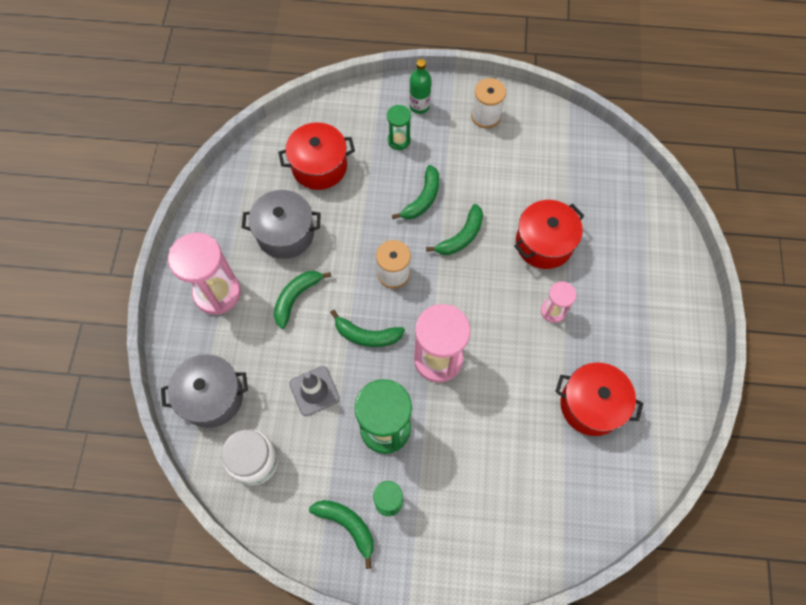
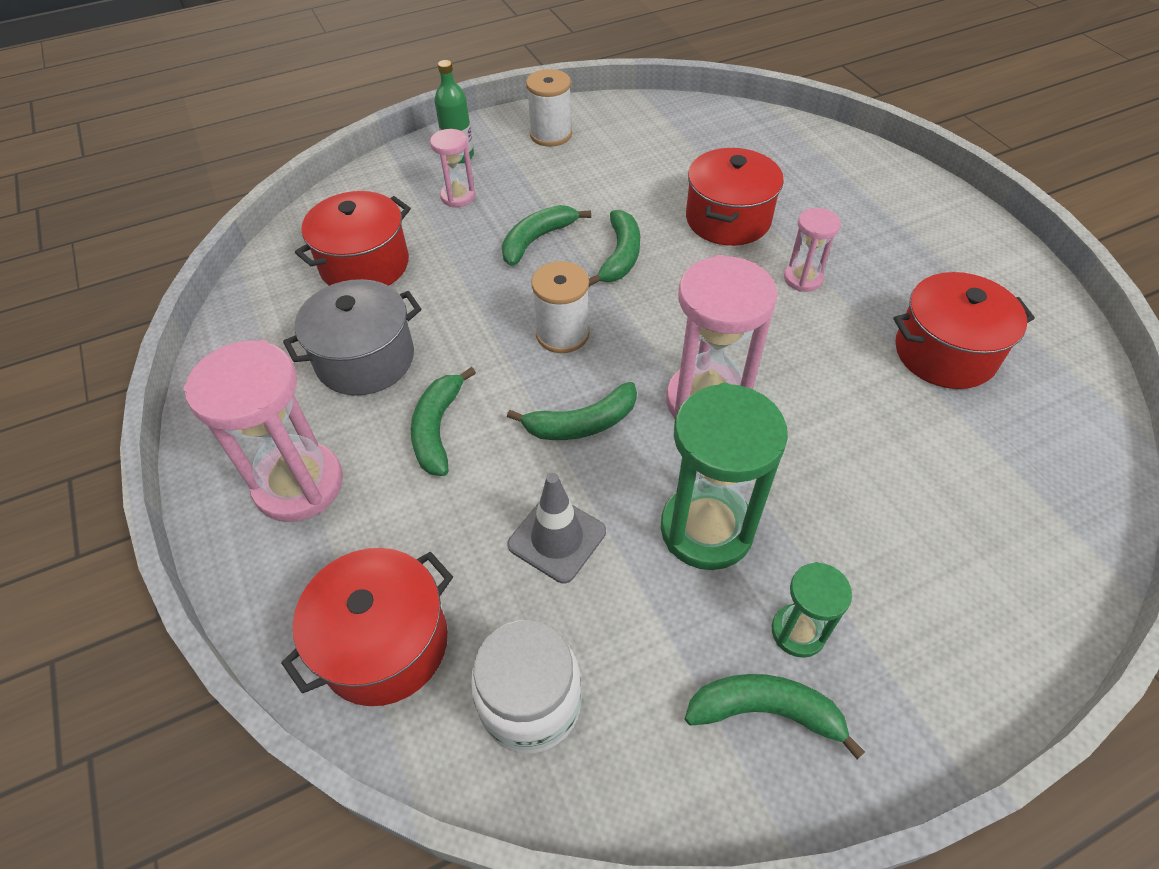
camera: 30 degrees left, 15 degrees down
grey pot [161,354,248,428] -> red pot [281,548,453,706]
green hourglass [387,105,411,150] -> pink hourglass [430,129,475,207]
green banana [392,165,440,219] -> green banana turned 135 degrees counterclockwise [502,205,591,266]

